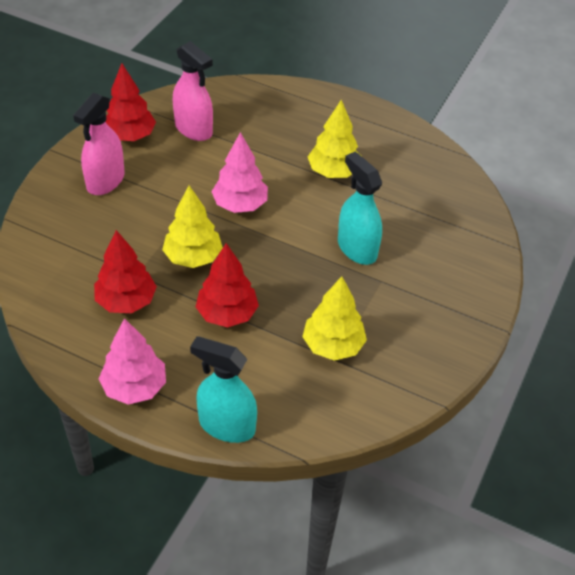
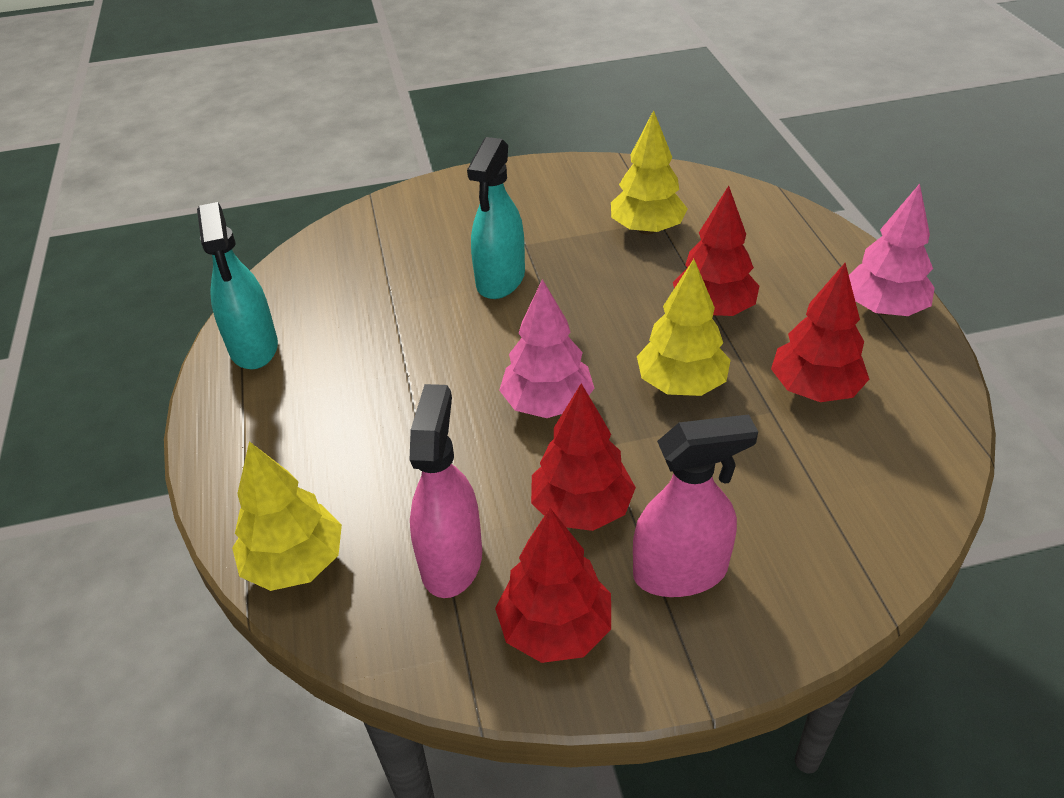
camera: 125 degrees left, 5 degrees down
turquoise spray bottle [190,336,257,443] -> turquoise spray bottle moved to [197,202,278,369]
yellow tree [308,100,360,178] -> yellow tree moved to [232,441,342,591]
none -> red tree [531,383,636,531]

